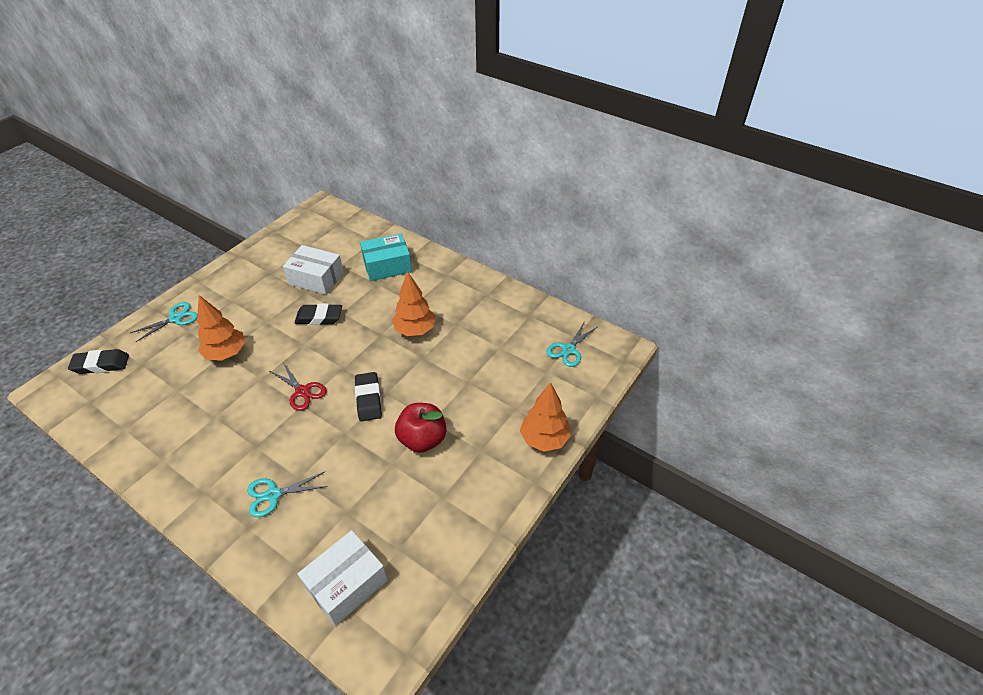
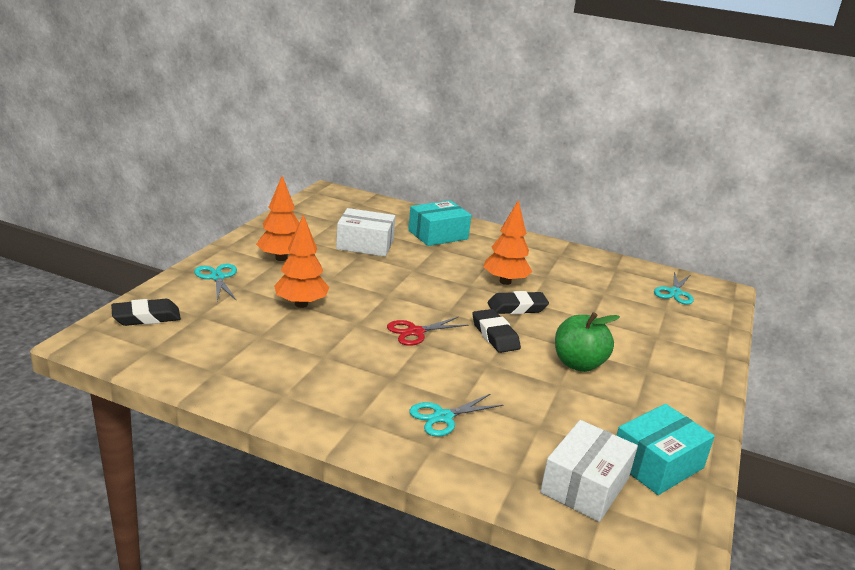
camera: 15 degrees left, 20 degrees down
turquoise scissors [130,302,197,342] -> turquoise scissors turned 60 degrees counterclockwise [194,264,237,301]
red scissors [270,363,327,411] -> red scissors turned 120 degrees clockwise [387,317,468,346]
black eraser [295,303,342,325] -> black eraser moved to [488,291,549,314]
red apple [395,403,446,453] -> green apple [555,312,620,372]
orange tree [520,383,571,452] -> orange tree moved to [256,176,299,261]
none -> turquoise box [616,404,715,495]

